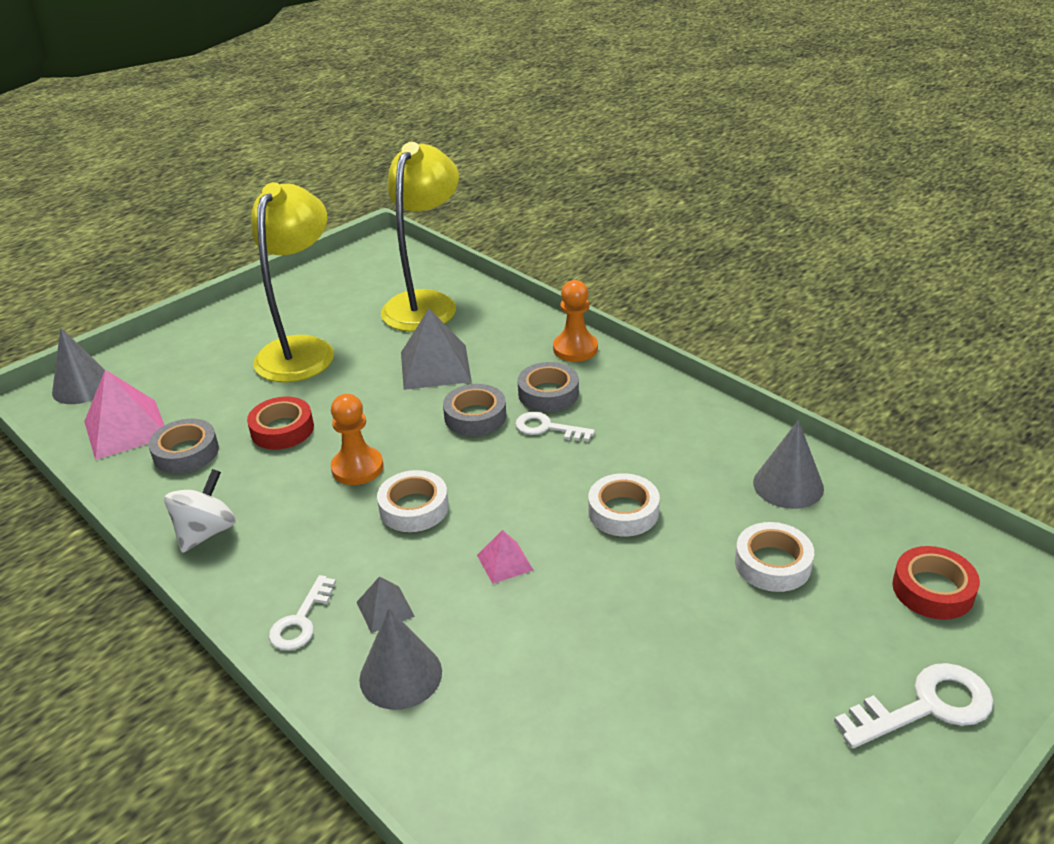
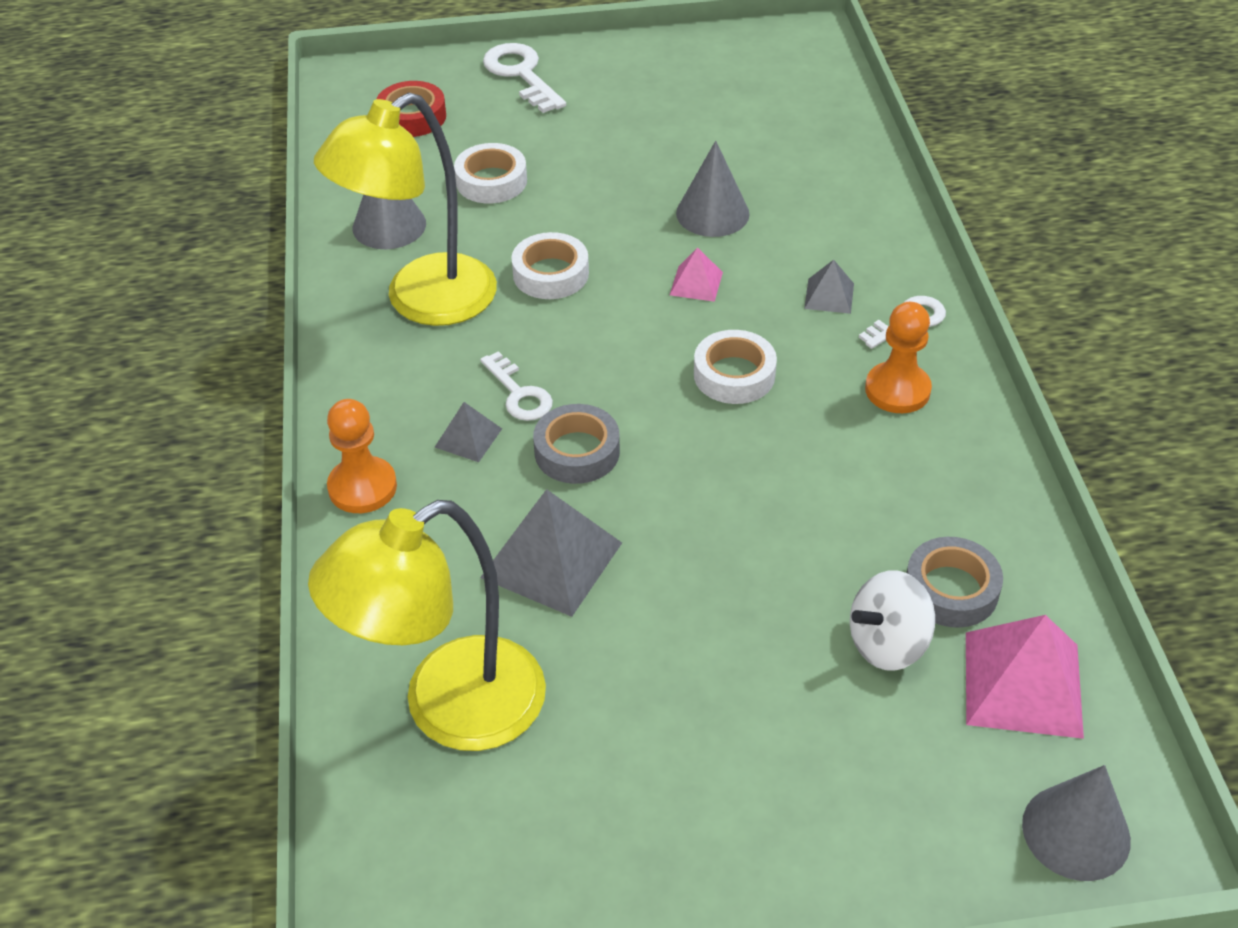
camera: 145 degrees left, 10 degrees up
white spinning top [164,469,236,553] -> white spinning top moved to [850,570,935,671]
red tape [247,397,314,450] -> none
yellow lamp [251,182,334,382] -> yellow lamp moved to [314,92,497,326]
orange pawn [331,394,383,485] -> orange pawn moved to [865,302,932,413]
grey cone [359,608,442,710] -> grey cone moved to [676,141,750,237]
grey tape [518,362,579,412] -> grey pyramid [435,402,502,462]
white key [834,663,994,748] -> white key turned 45 degrees clockwise [483,43,566,113]

